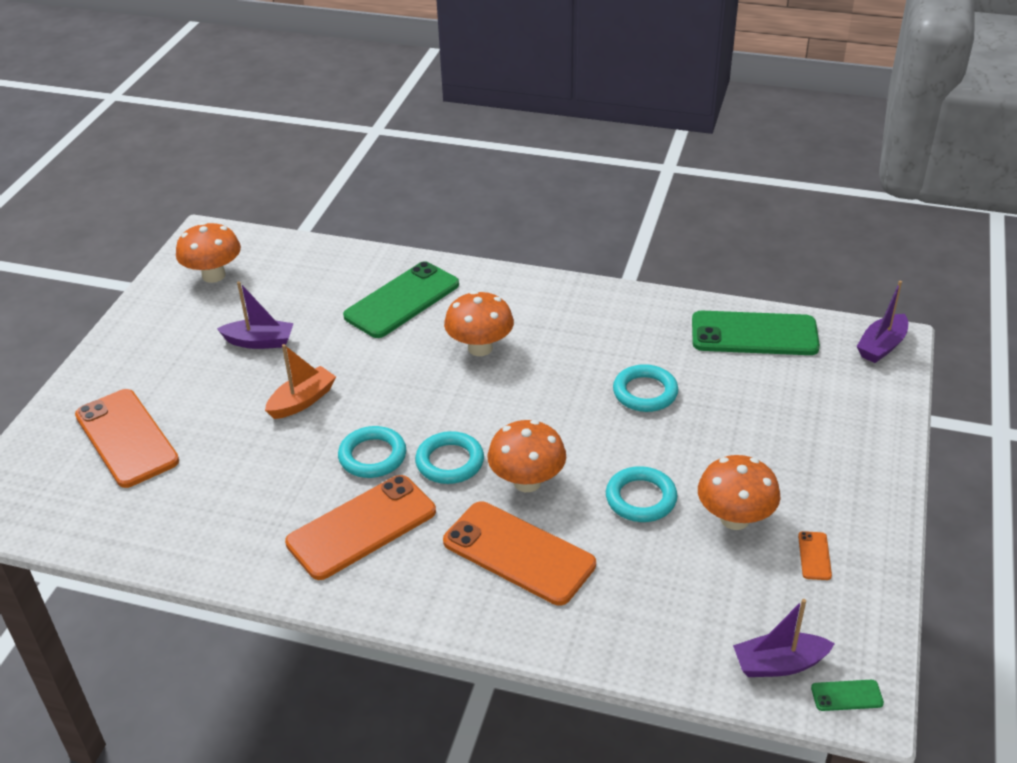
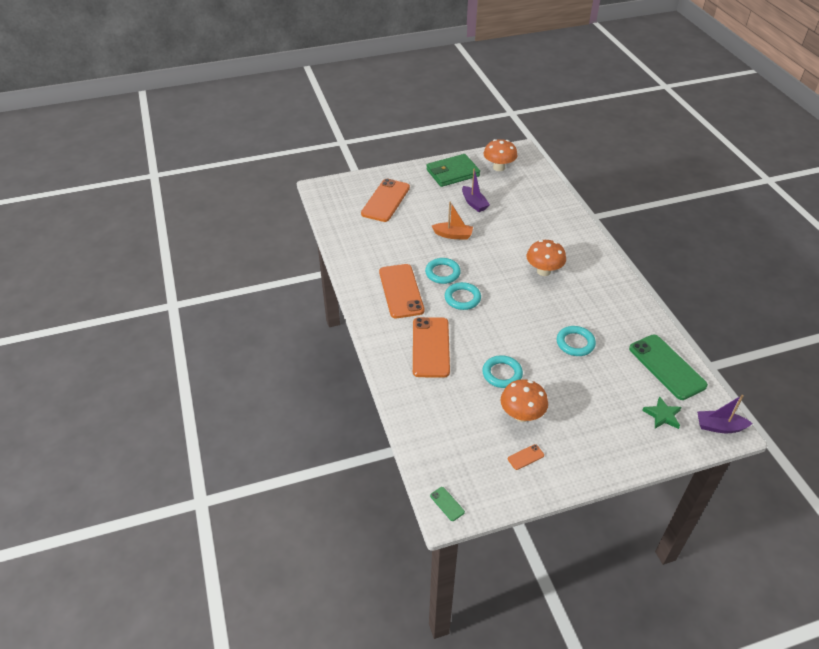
camera: 55 degrees right, 5 degrees up
orange phone [285,475,436,580] -> orange phone turned 60 degrees clockwise [379,264,424,318]
green phone [343,261,459,338] -> none
orange mushroom [488,420,566,492] -> none
purple boat [733,599,835,677] -> none
none -> green wallet [426,154,480,187]
none -> green star [642,396,682,429]

